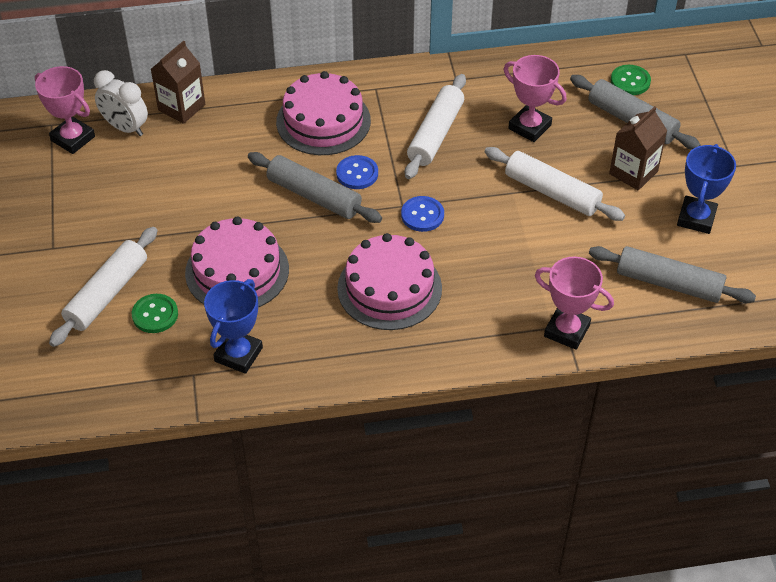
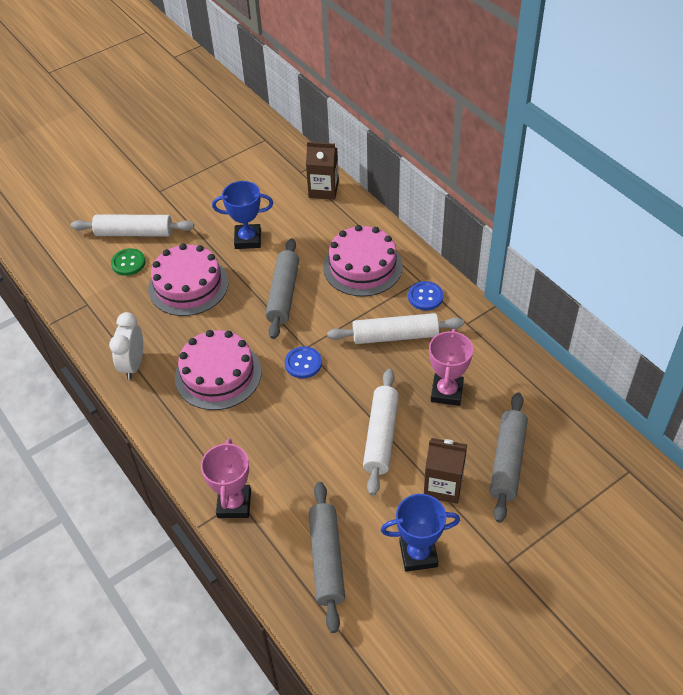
camera: 65 degrees right, 0 degrees up
pink trophy [35,66,95,154] -> none
white clock [94,70,148,136] -> white clock moved to [109,312,143,380]
blue trophy [204,279,263,374] -> blue trophy moved to [212,181,273,249]
blue button [336,155,378,189] -> blue button moved to [408,281,444,310]
green button [611,65,651,95] -> none

